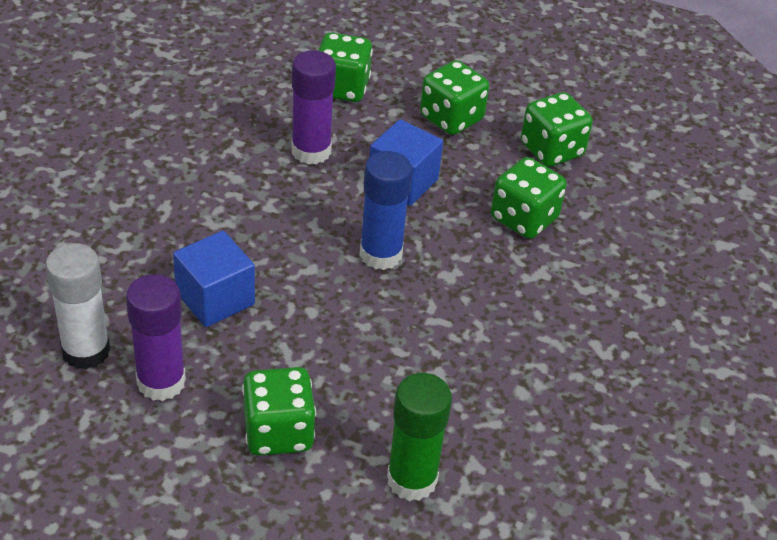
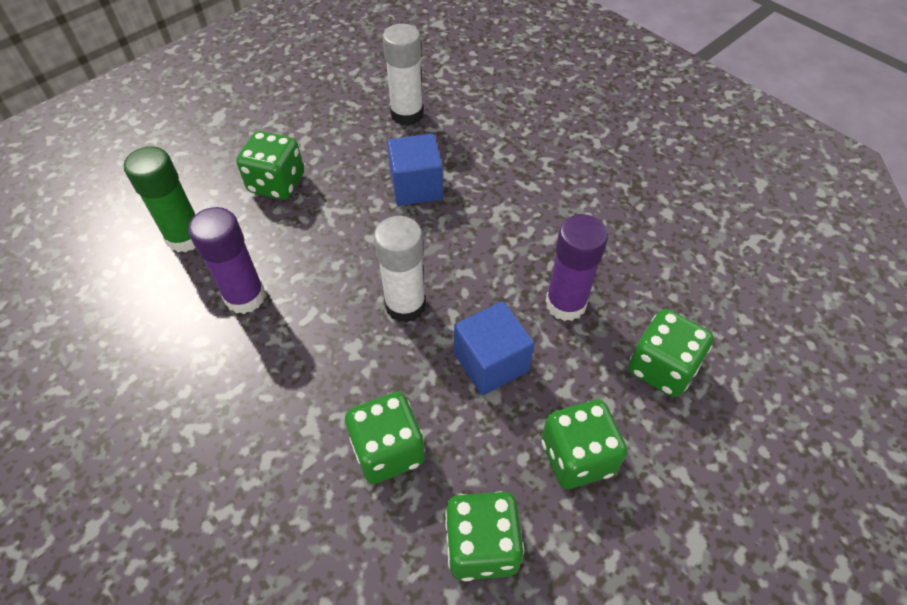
camera: 120 degrees right, 10 degrees up
purple glue stick [126,274,186,401] -> purple glue stick moved to [188,207,266,314]
blue glue stick [360,151,412,270] -> white glue stick [374,216,426,323]

